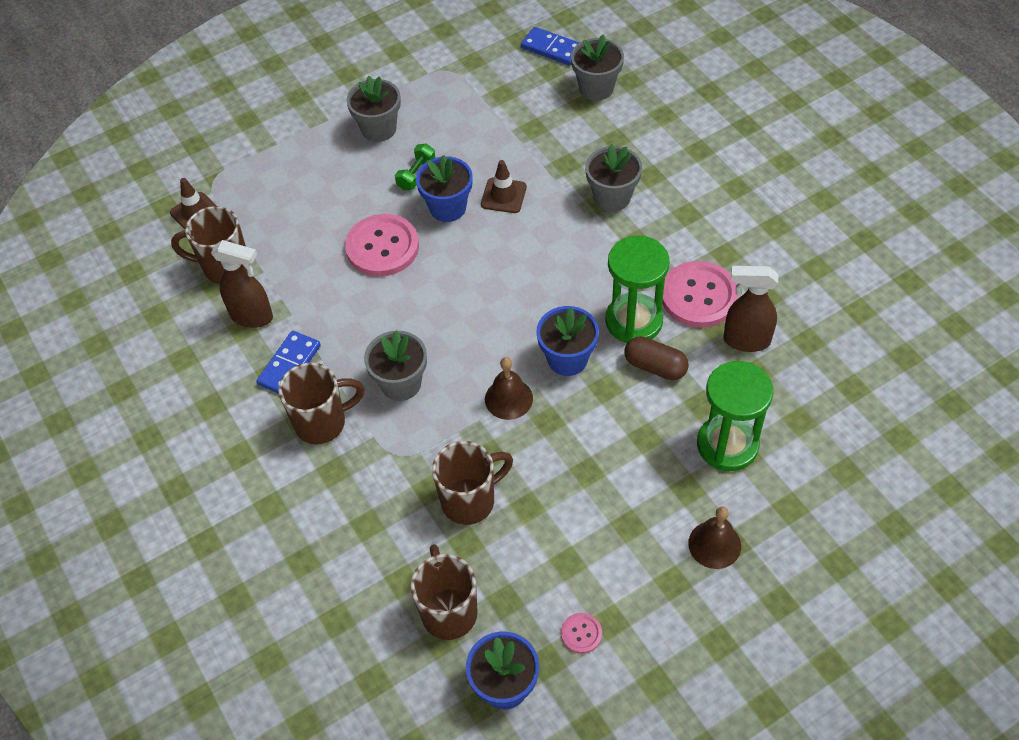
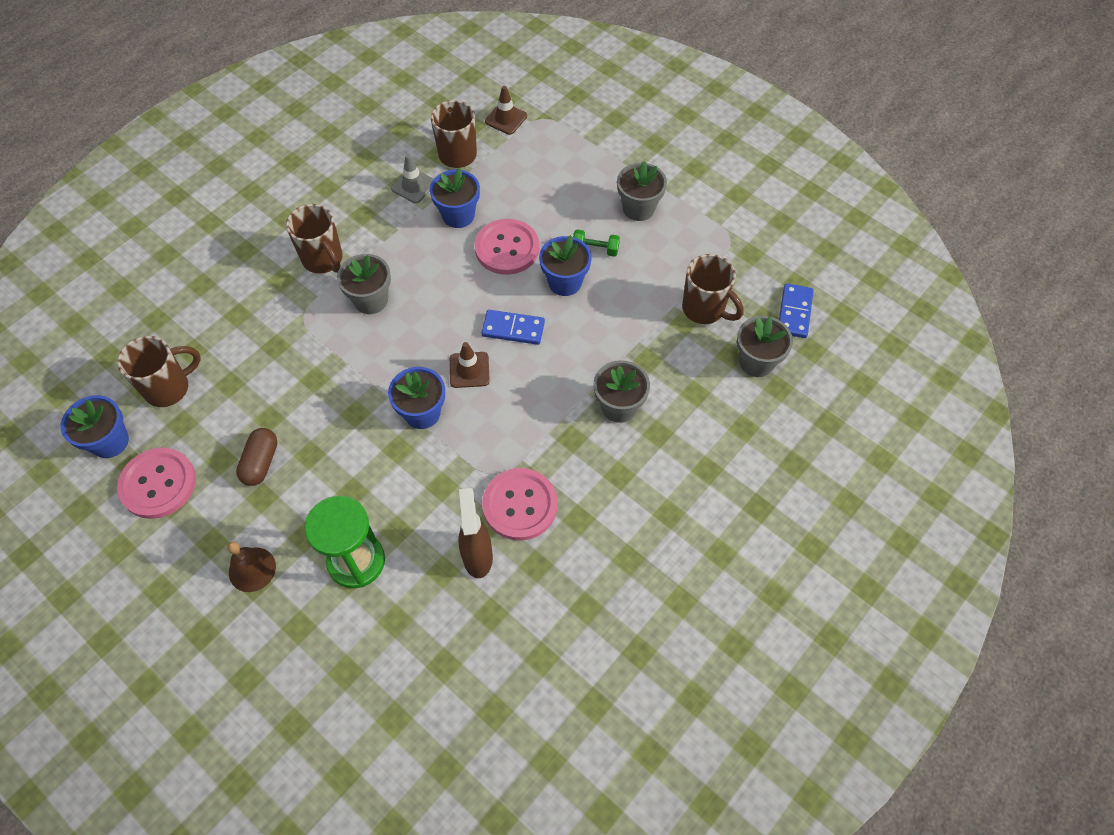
camera: 70 degrees right, 5 degrees up
brown spray bottle [211,240,273,328] -> grey traffic cone [391,154,433,203]
blue domino [256,331,321,394] -> blue domino moved to [481,310,545,345]
brown mug [432,441,513,525] -> brown mug moved to [682,254,743,324]
brown traffic cone [481,160,527,213] -> brown traffic cone moved to [450,342,490,388]
brown bell [485,357,533,420] -> none
pink button [561,613,602,654] -> pink button [117,447,196,519], size x2.19
green hourglass [605,236,670,343] -> none
brown capsule [624,336,689,380] -> brown capsule moved to [236,428,278,486]
none -> blue flower pot [430,168,480,228]

